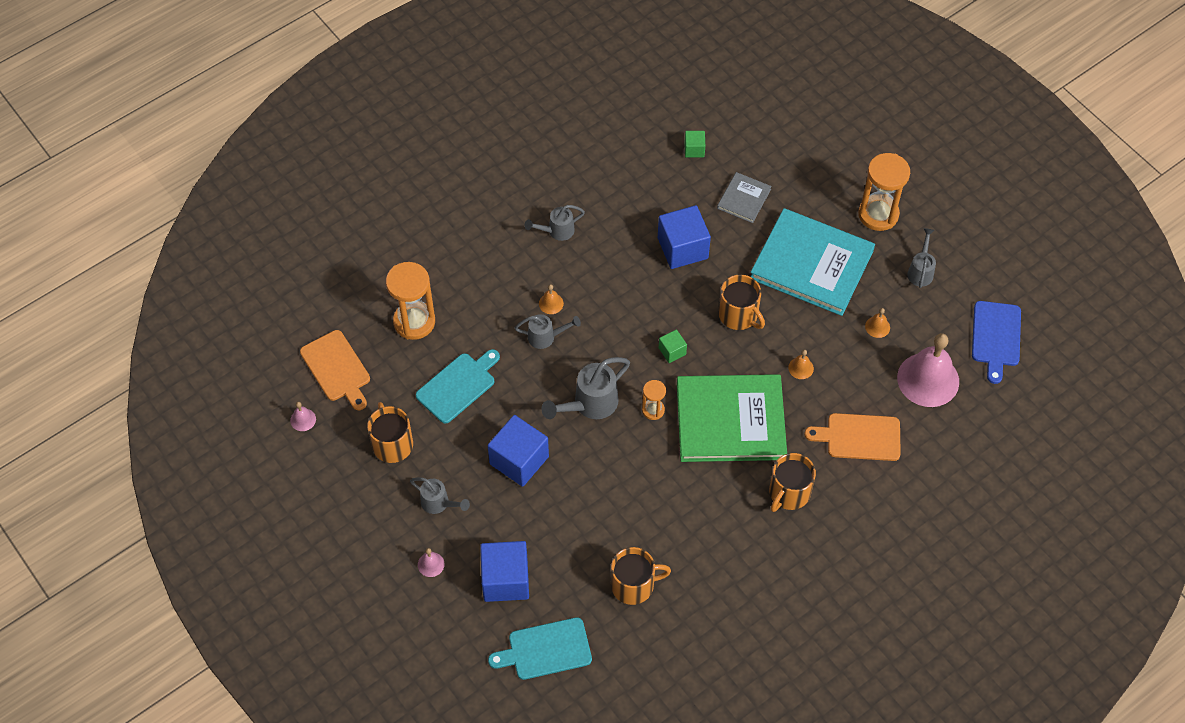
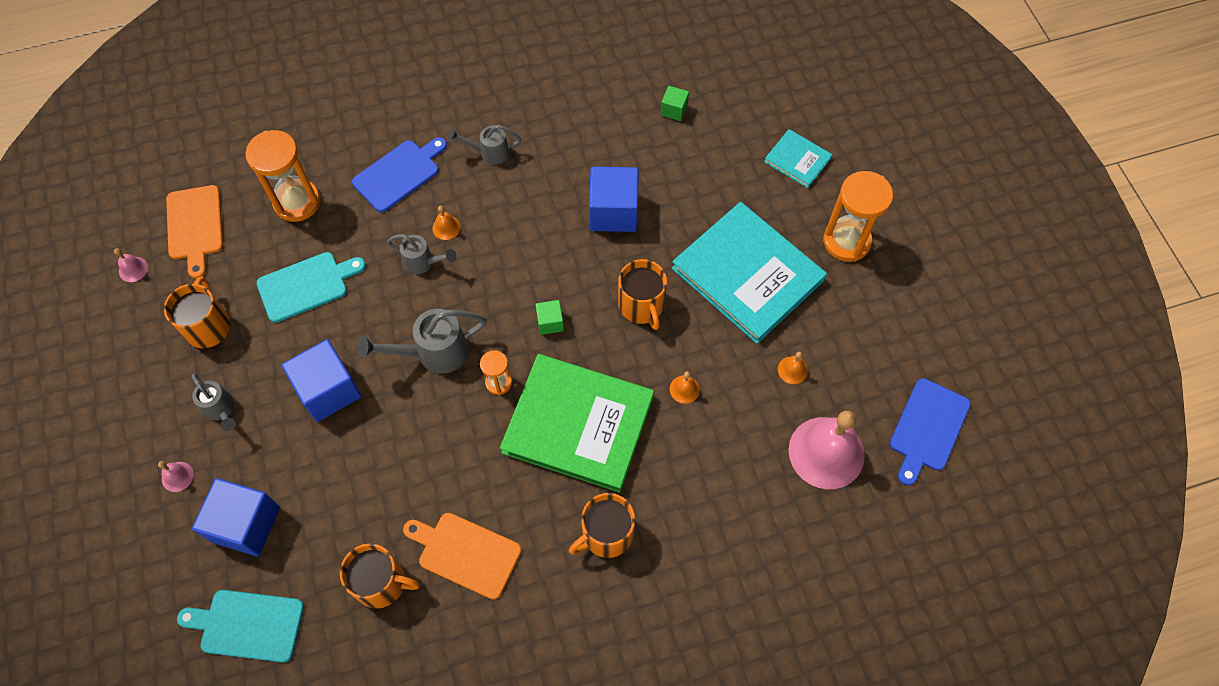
camera: 20 degrees right, 5 degrees up
grey book [717,172,772,223] -> none
orange cutting board [804,413,901,461] -> orange cutting board moved to [403,513,521,600]
grey watering can [907,228,936,288] -> none
none -> blue cutting board [352,137,447,212]
none -> turquoise book [764,129,832,188]

